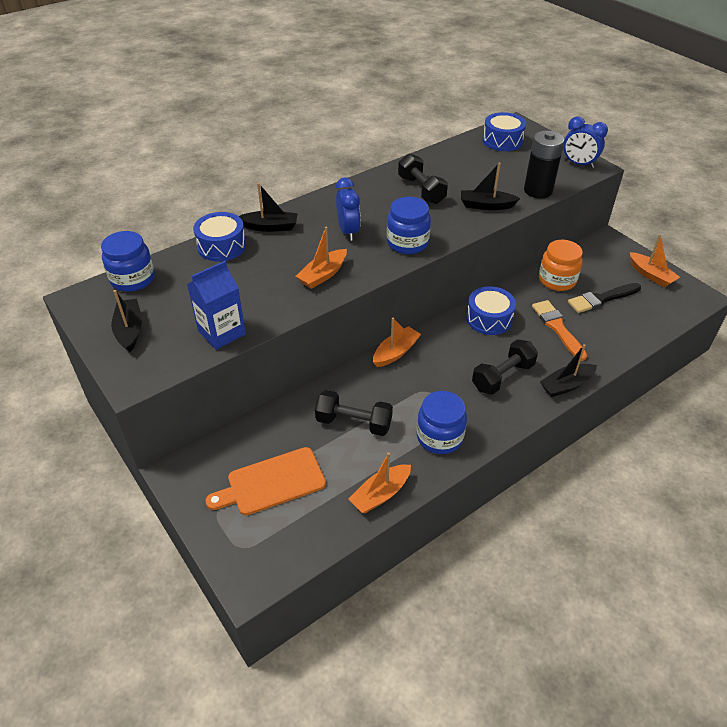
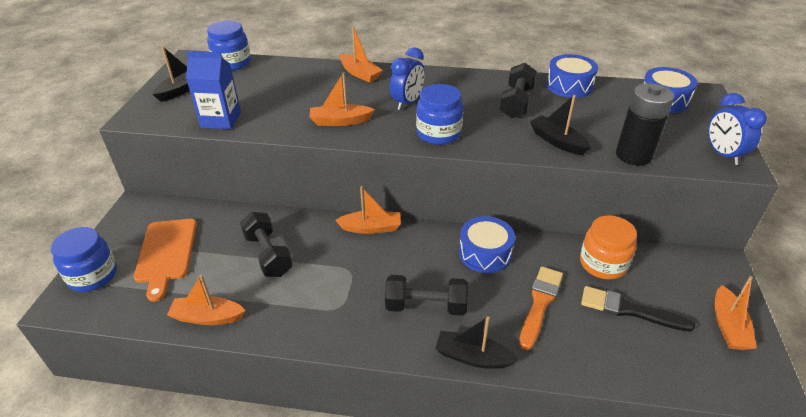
camera: 45 degrees right, 5 degrees down
blue drum [193,212,246,261] -> blue drum moved to [546,54,598,98]
orange cutting board [206,447,326,515] -> orange cutting board turned 120 degrees counterclockwise [134,219,197,302]
black boat [239,183,298,232] -> orange boat [339,27,383,82]
blue jar [417,391,467,454] -> blue jar moved to [51,227,117,292]

